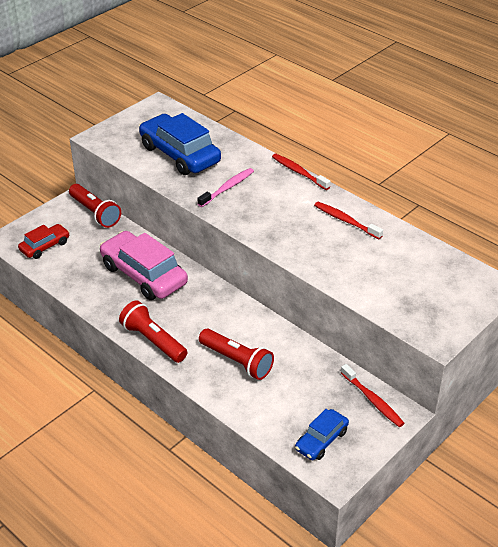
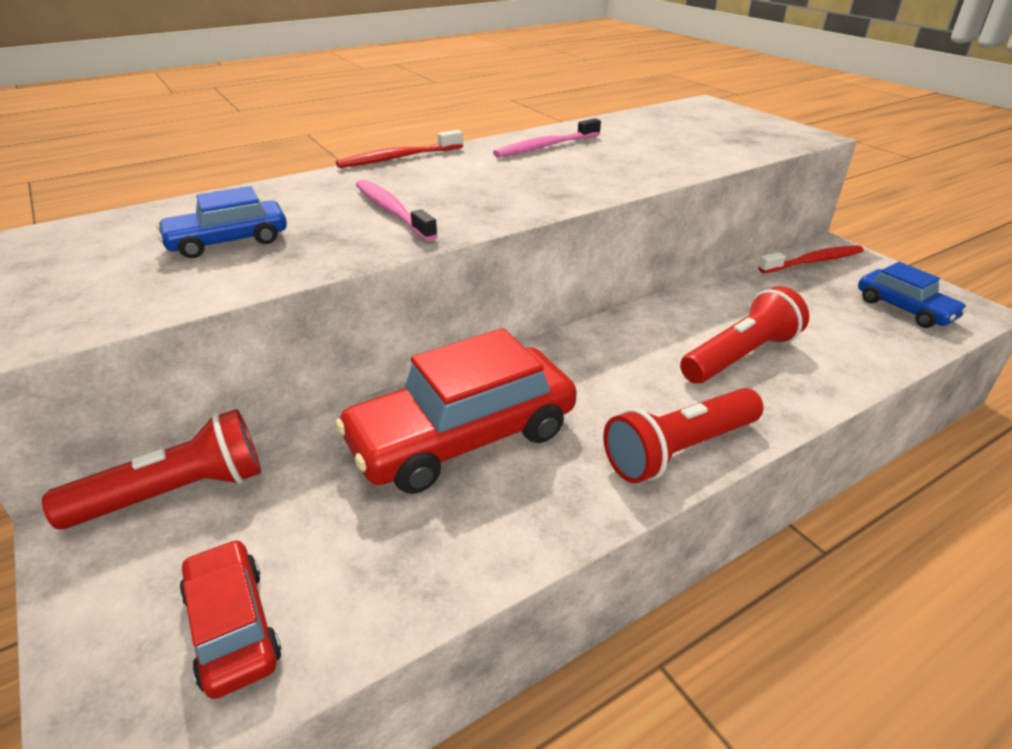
camera: 75 degrees left, 5 degrees down
pink car [100,231,188,300] -> red car [335,328,577,494]
blue car [139,113,221,175] -> blue car [156,186,287,258], size x0.54
red toothbrush [314,202,383,239] -> pink toothbrush [493,118,601,158]

